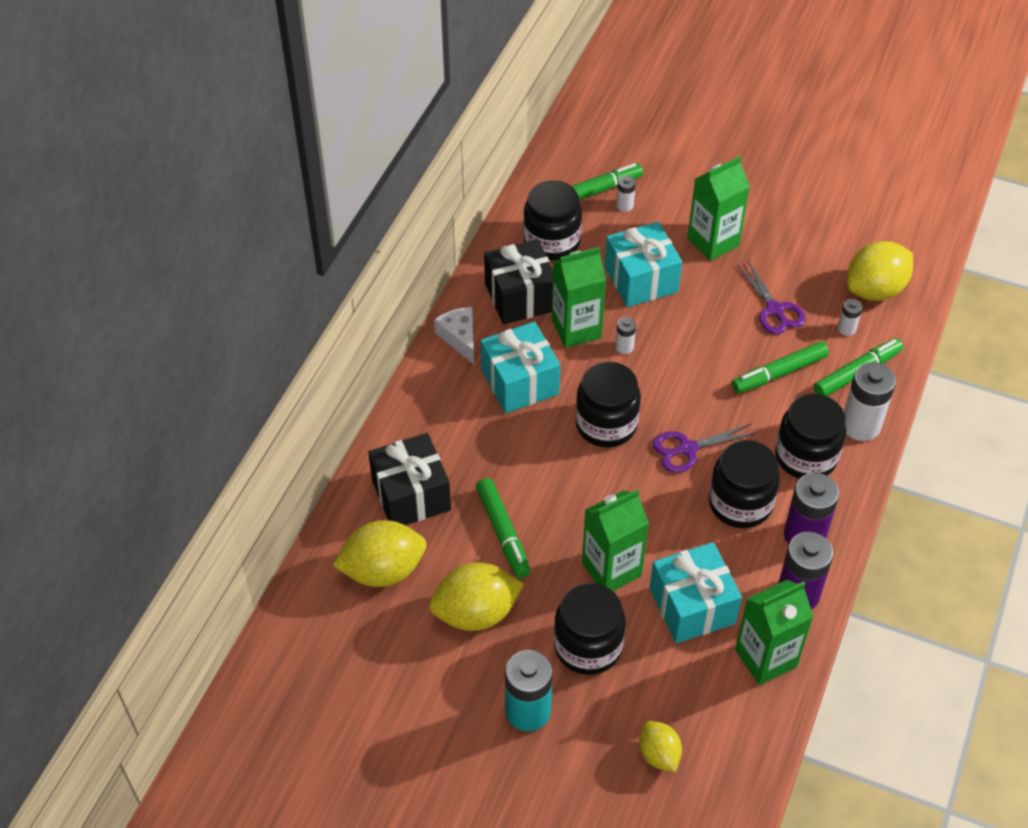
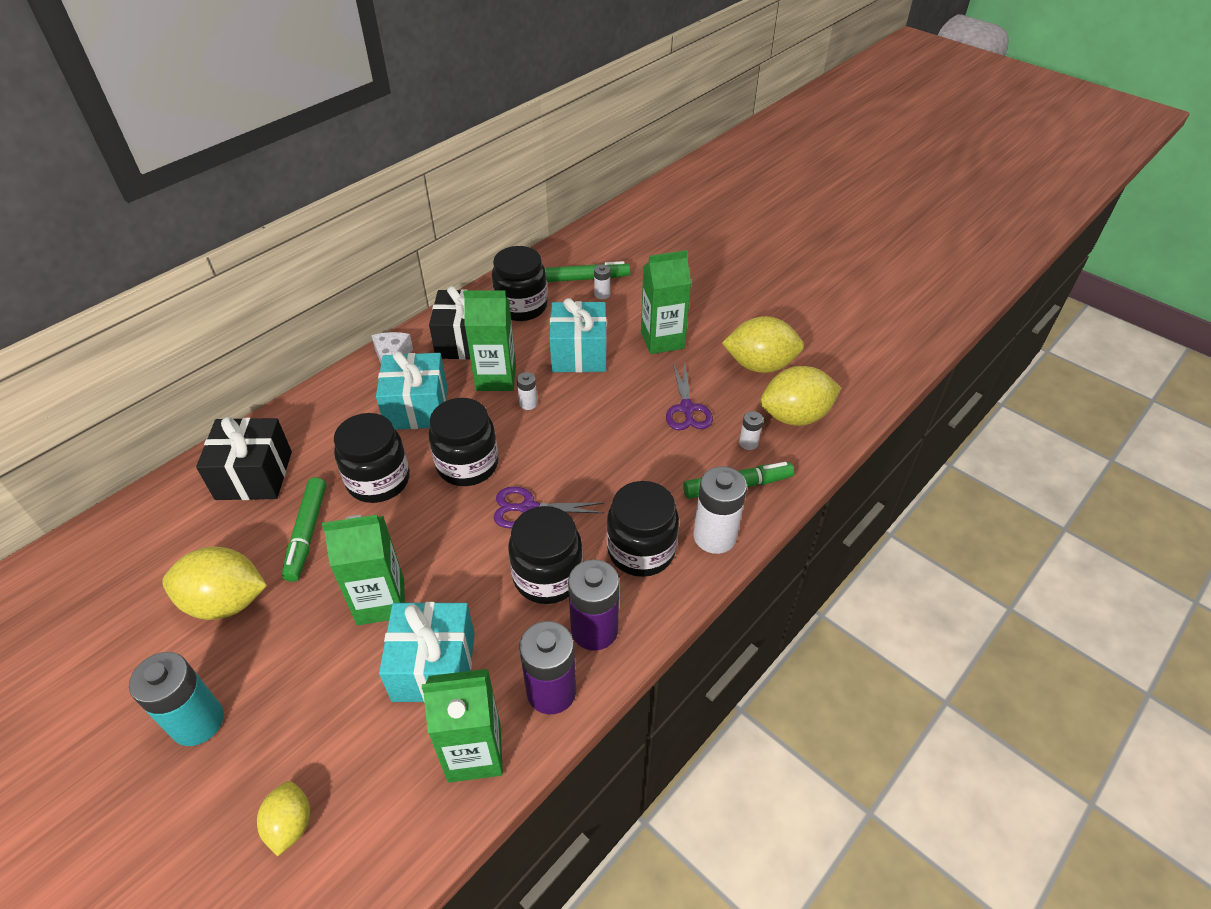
camera: 20 degrees right, 5 degrees down
yellow lemon [333,520,427,587] -> yellow lemon moved to [722,316,804,373]
black jar [554,583,626,675] -> black jar moved to [334,413,410,503]
green marker [732,341,829,393] -> none

